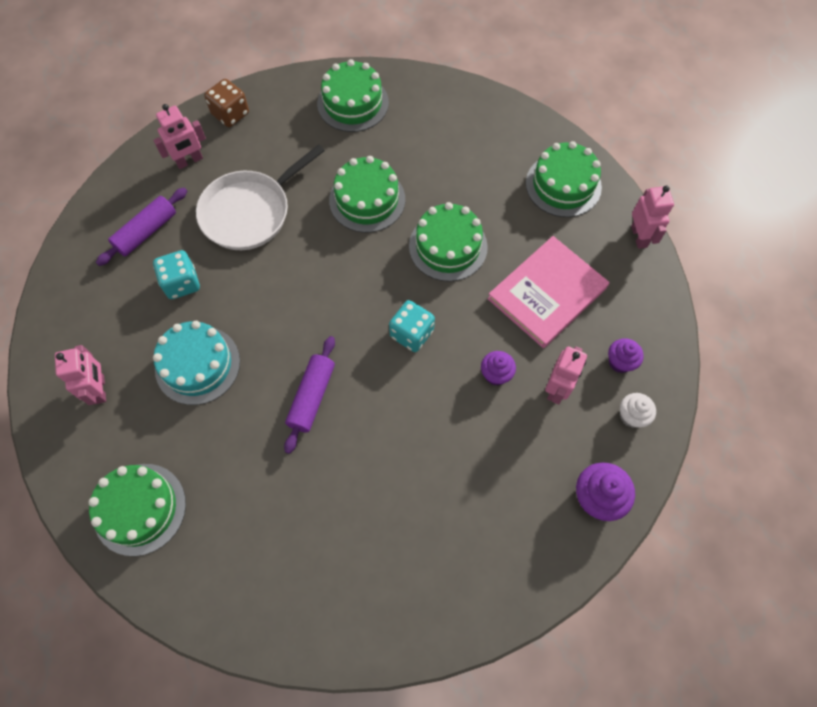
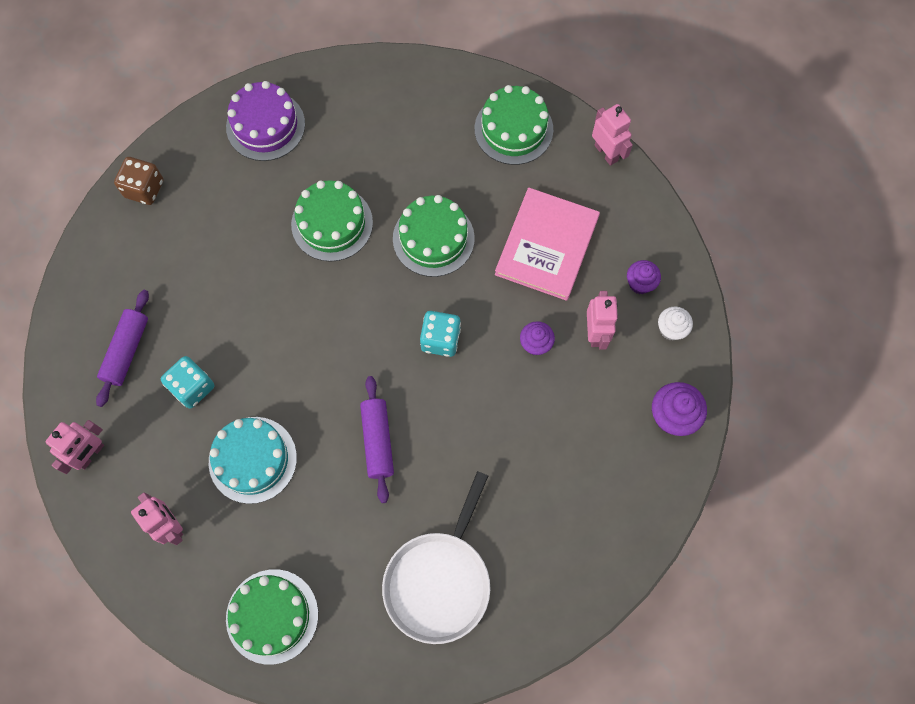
camera: 25 degrees left, 5 degrees up
pink robot [153,104,206,169] -> pink robot moved to [45,420,104,474]
white pan [196,144,325,250] -> white pan moved to [382,471,490,644]
green cake [317,59,389,132] -> purple cake [226,81,305,161]

